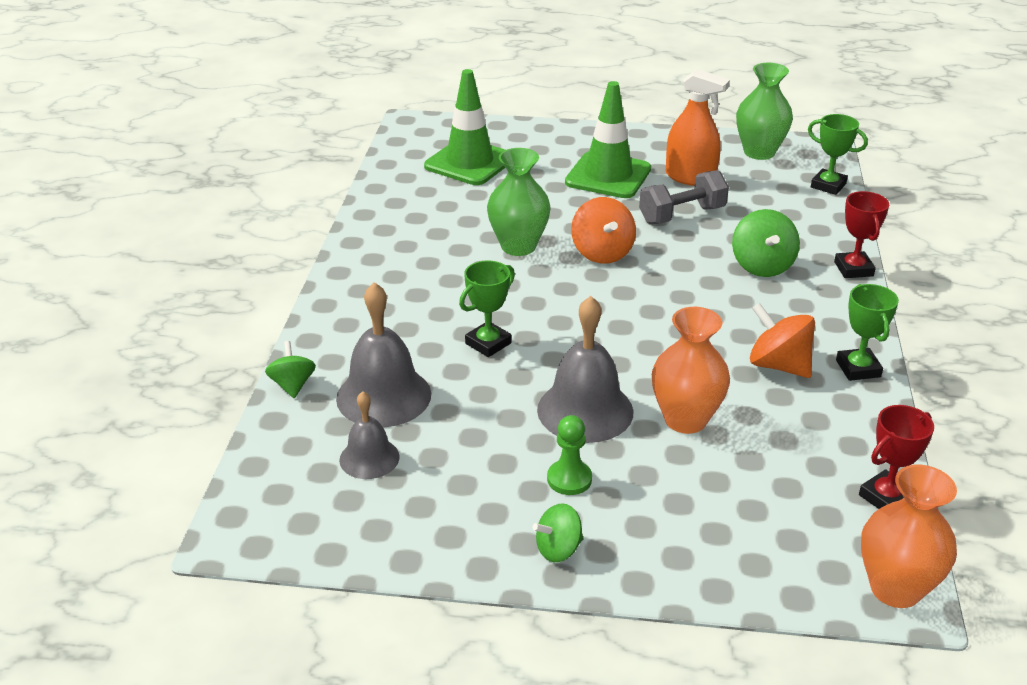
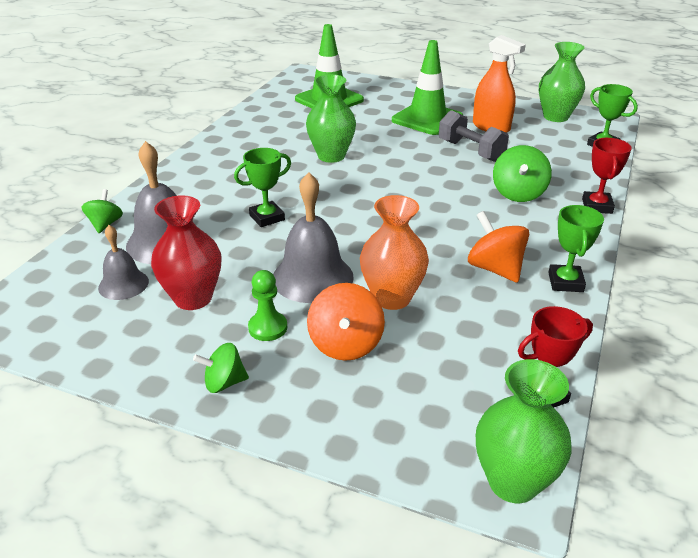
camera: 15 degrees right, 0 degrees up
orange spinning top [571,197,636,264] -> orange spinning top moved to [307,283,385,361]
grey dumbbell [639,170,729,224] -> grey dumbbell turned 60 degrees clockwise [439,110,509,162]
orange vase [861,465,957,608] -> green vase [476,359,572,503]
none -> red vase [151,195,221,310]

